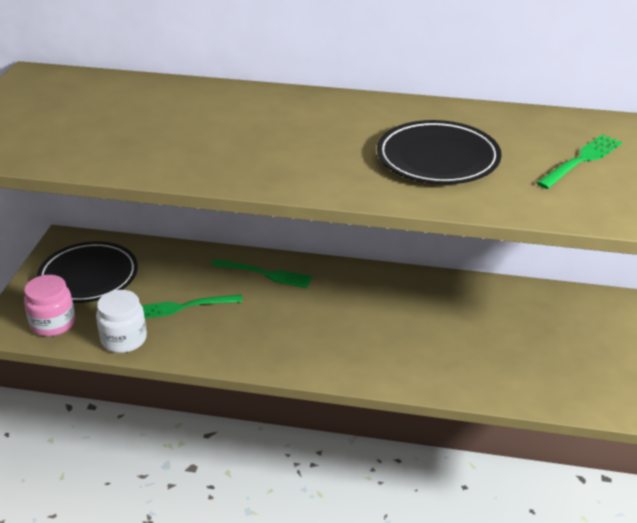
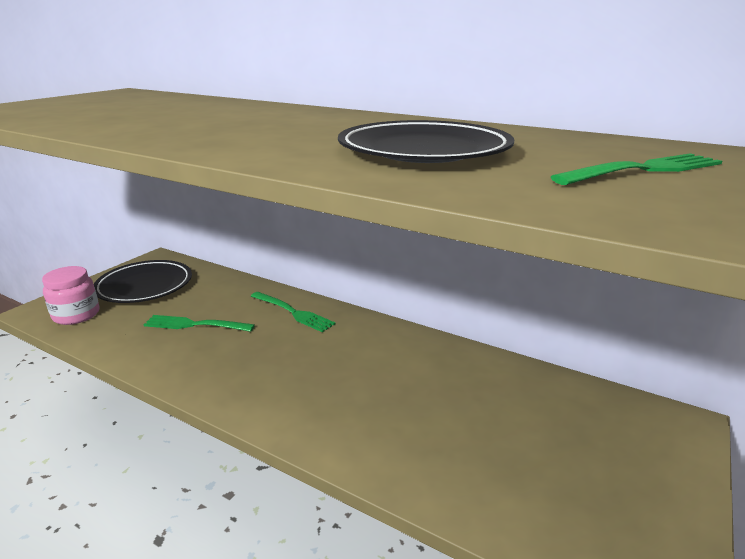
camera: 20 degrees right, 10 degrees down
white jar [96,290,147,353] -> none

